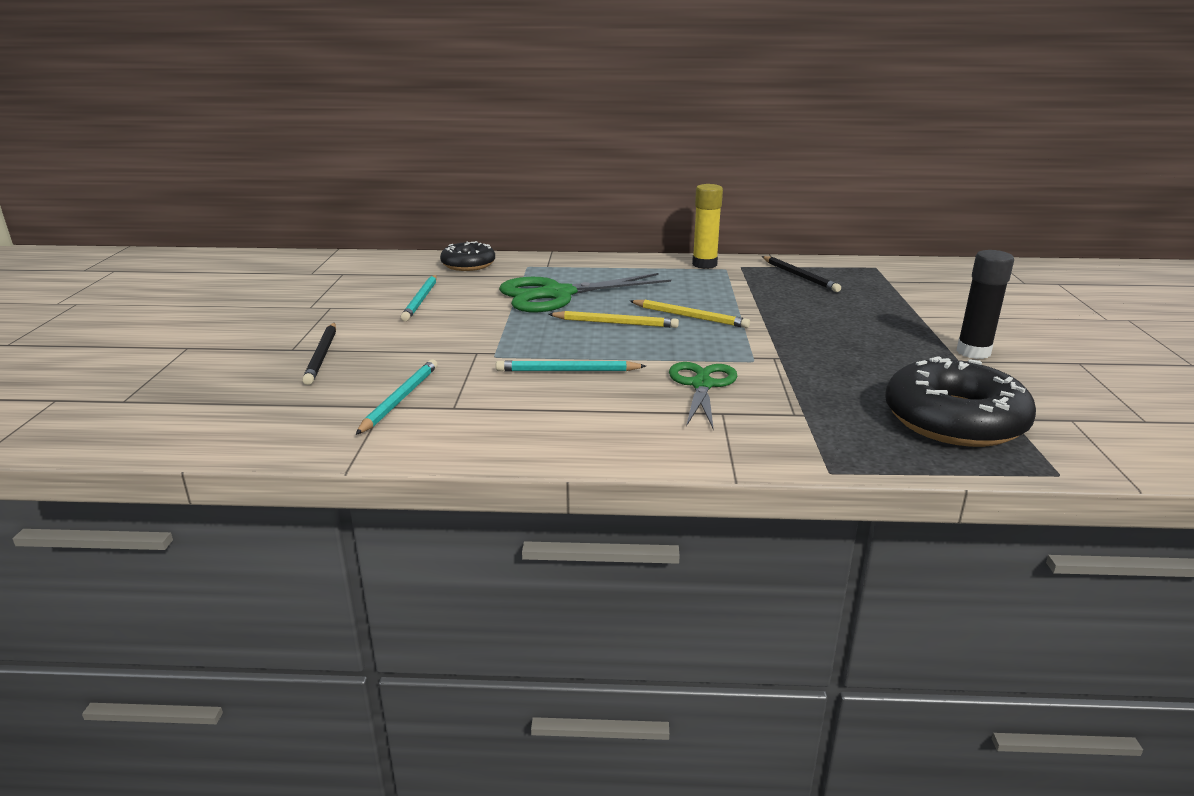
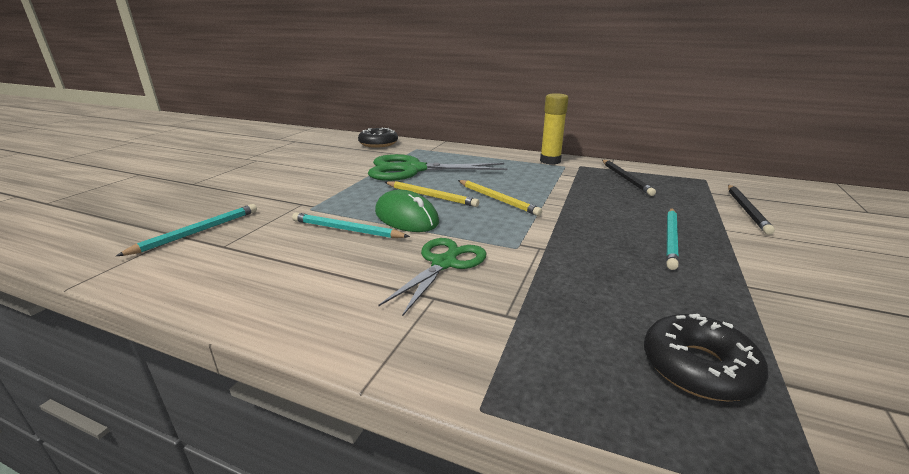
camera: 20 degrees right, 0 degrees up
black pencil [302,323,336,385] -> black pencil moved to [728,185,775,235]
turquoise pencil [401,275,437,321] -> turquoise pencil moved to [666,208,679,270]
black donut [885,356,1036,447] -> black donut [644,314,768,401], size x0.61
black glue stick [956,250,1014,359] -> none
none -> green mouse [375,190,439,232]

